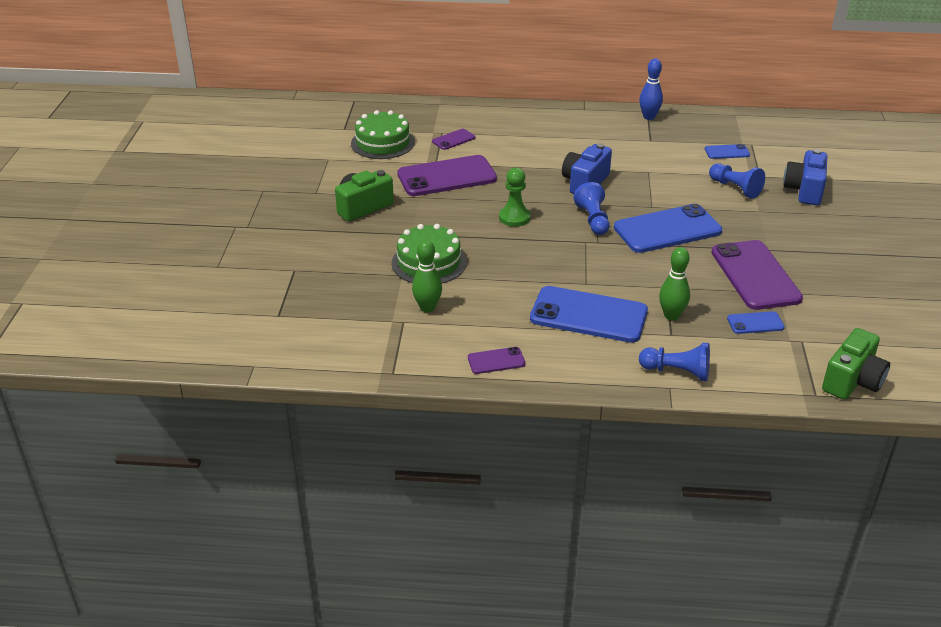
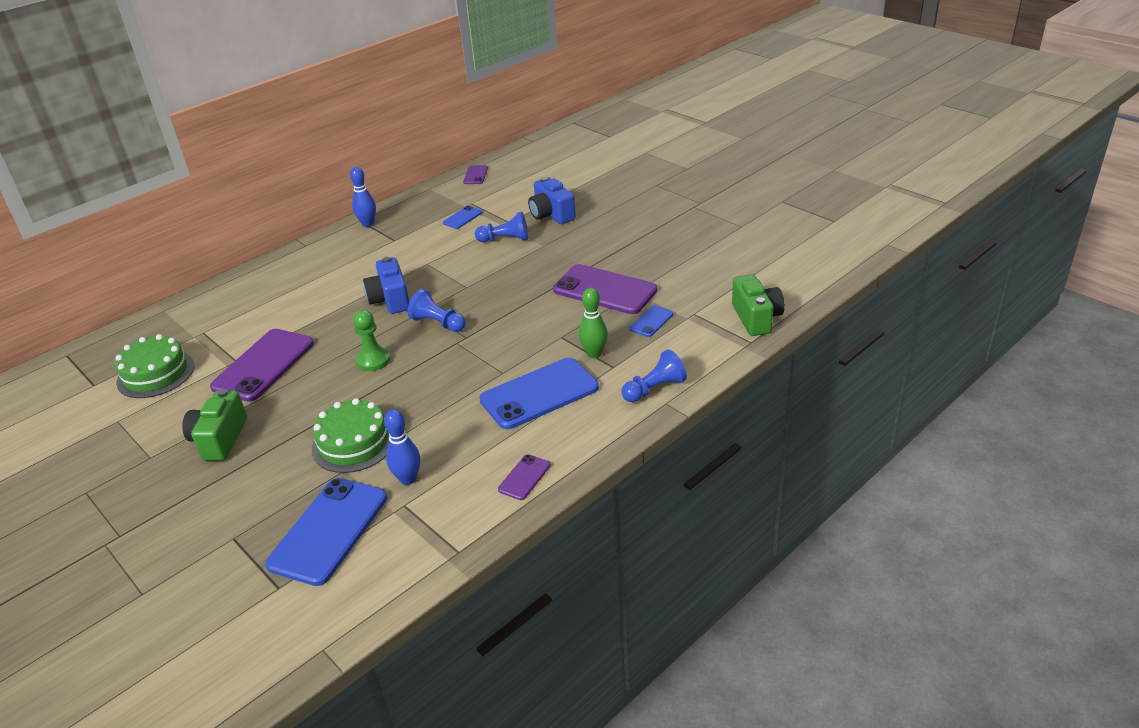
camera: 45 degrees left, 0 degrees up
green bowling pin [412,240,442,313] -> blue bowling pin [384,409,420,485]
purple phone [432,129,475,150] -> purple phone moved to [463,165,488,184]
blue phone [614,204,722,253] -> blue phone moved to [265,478,387,586]

